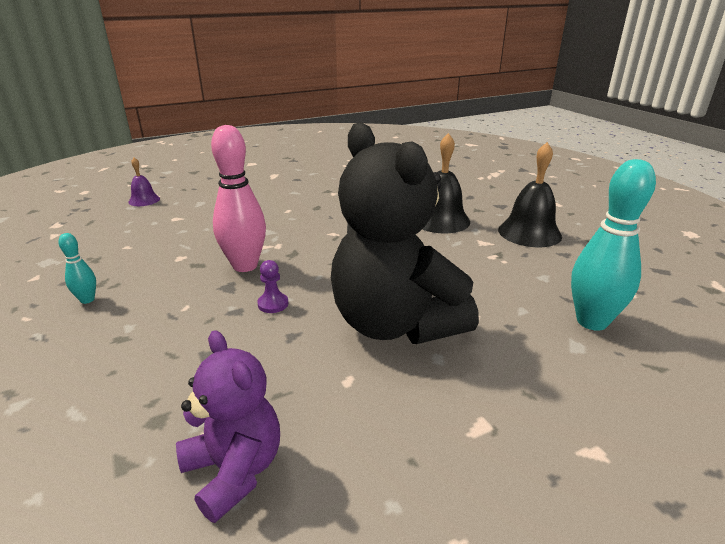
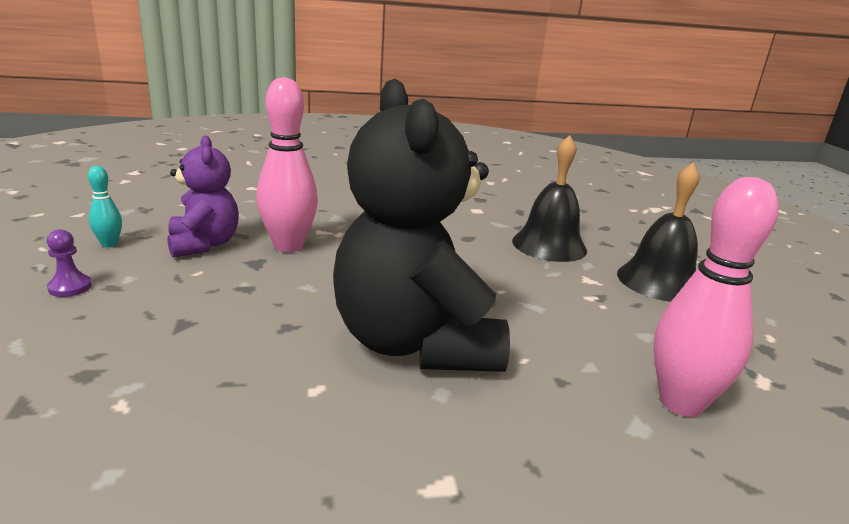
camera: 15 degrees right, 5 degrees down
purple bell [128,158,160,206] -> none
purple teddy bear [176,330,280,523] -> purple teddy bear moved to [167,135,239,258]
purple pawn [257,260,288,313] -> purple pawn moved to [47,229,92,297]
turquoise bowling pin [571,159,656,331] -> pink bowling pin [654,177,778,417]

